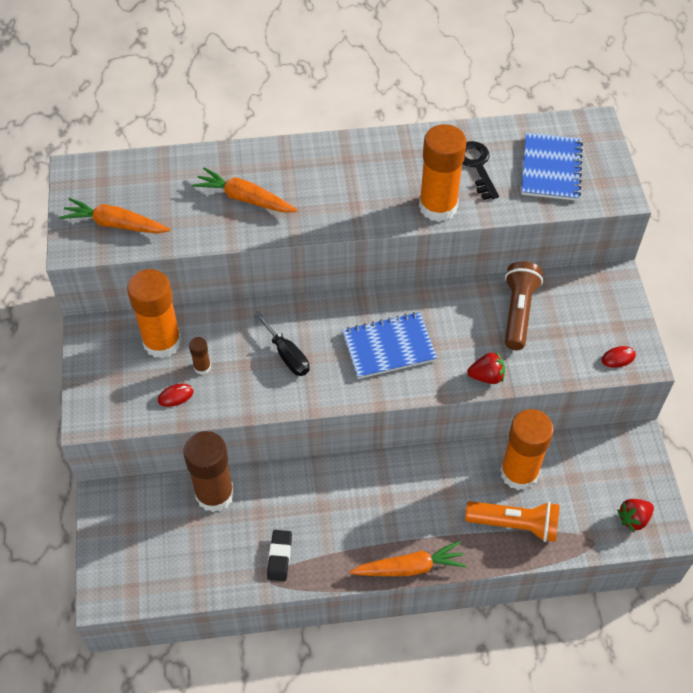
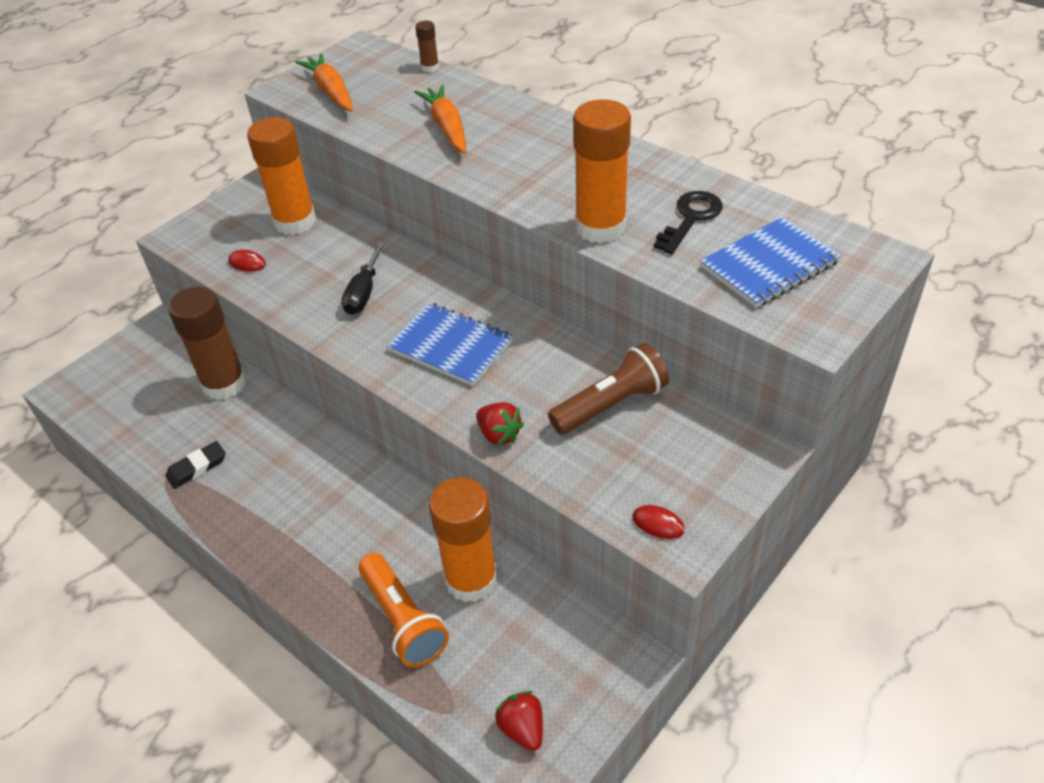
camera: 50 degrees right, 10 degrees down
brown glue stick [189,337,211,375] -> brown glue stick moved to [415,21,439,72]
orange carrot [349,541,467,576] -> none
red strawberry [617,499,654,532] -> red strawberry turned 45 degrees clockwise [494,691,543,751]

